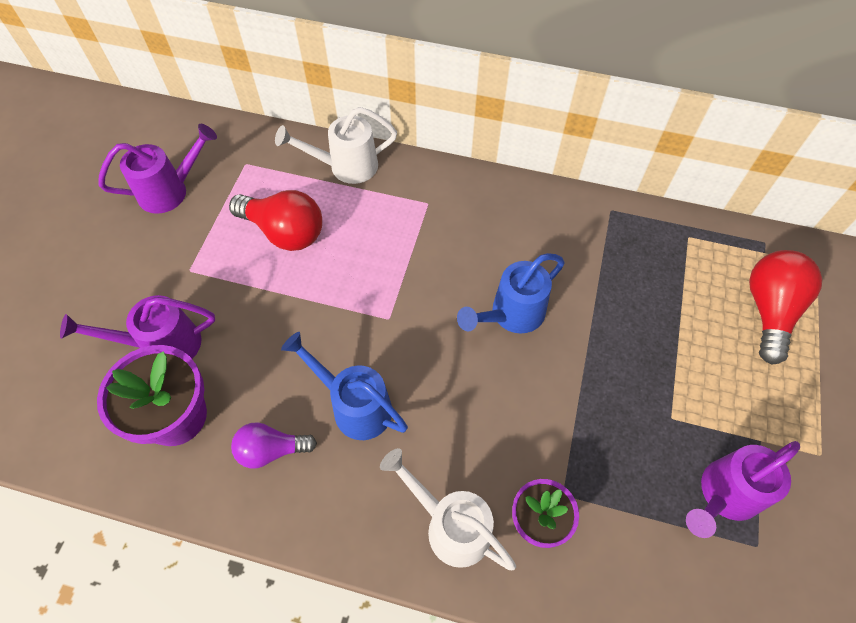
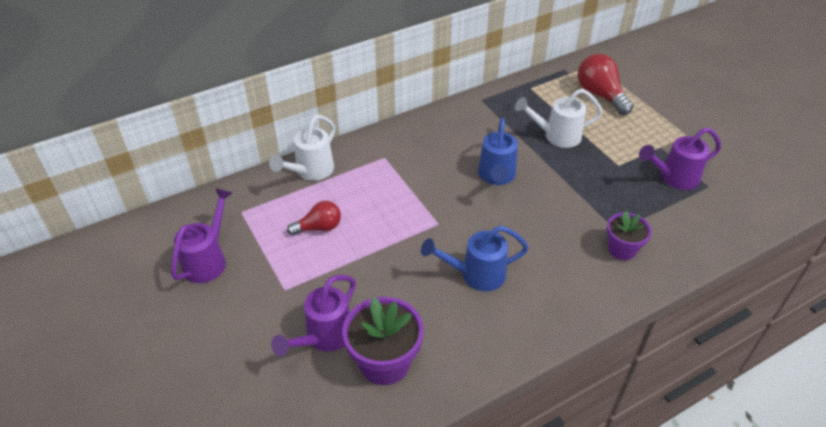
camera: 45 degrees left, 15 degrees down
red light bulb [229,190,322,251] -> red light bulb [287,201,341,236], size x0.64
purple light bulb [231,422,317,468] -> none
white watering can [380,448,516,570] -> white watering can moved to [515,89,603,148]
purple watering can [686,441,800,538] -> purple watering can turned 60 degrees clockwise [639,127,721,190]

